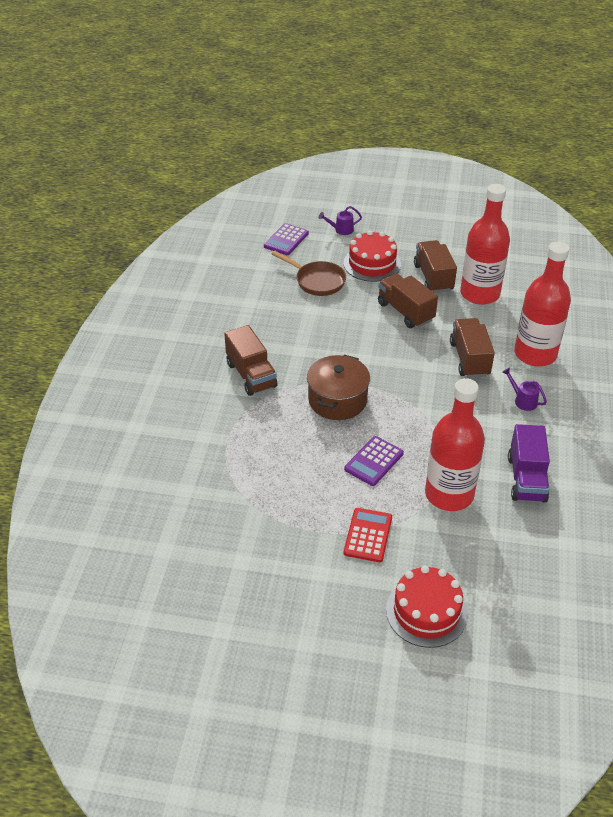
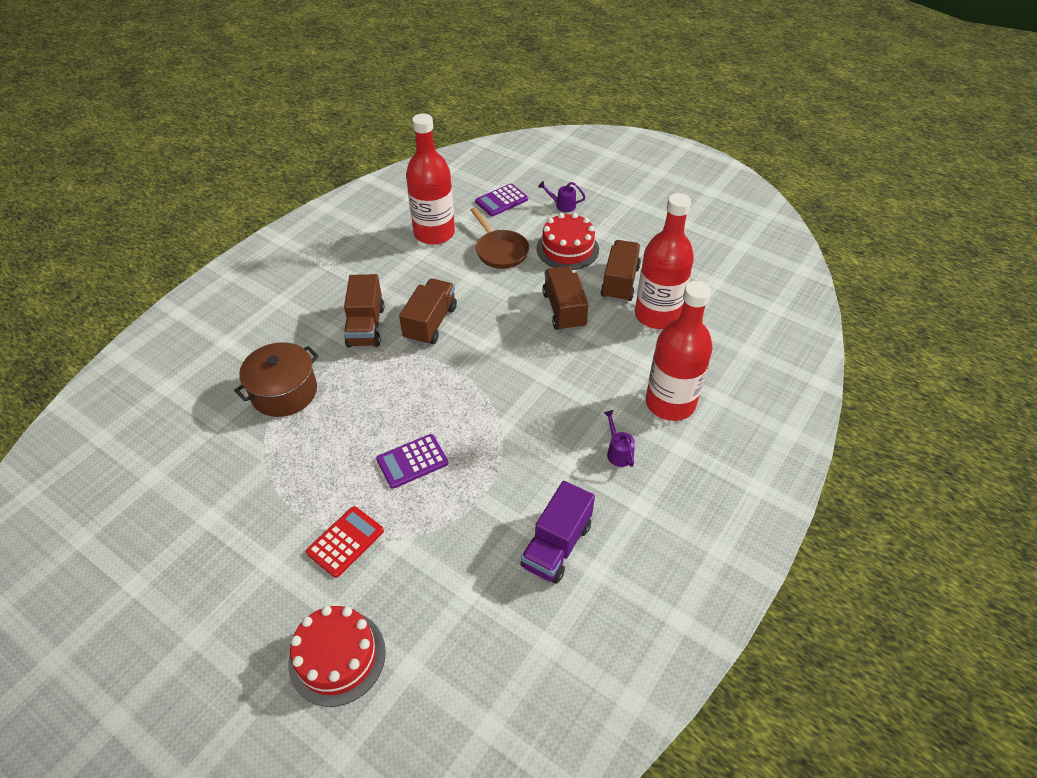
camera: 25 degrees right, 5 degrees up
brown pot [307,355,370,420] -> brown pot moved to [234,342,319,417]
red bottle [425,378,485,511] -> red bottle moved to [406,114,455,245]
brown truck [450,318,495,378] -> brown truck moved to [399,278,457,345]

